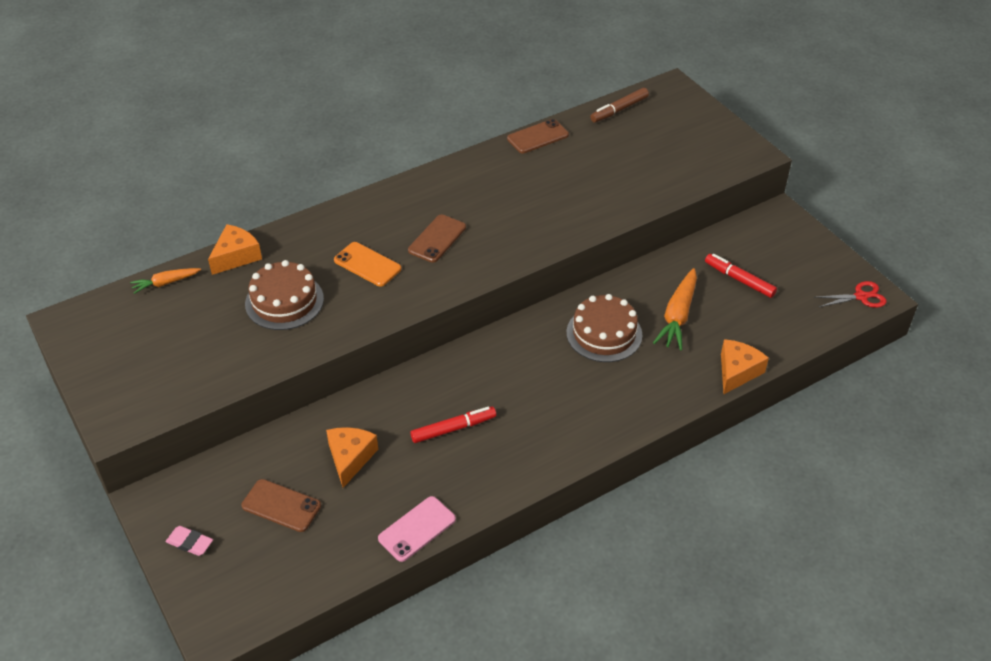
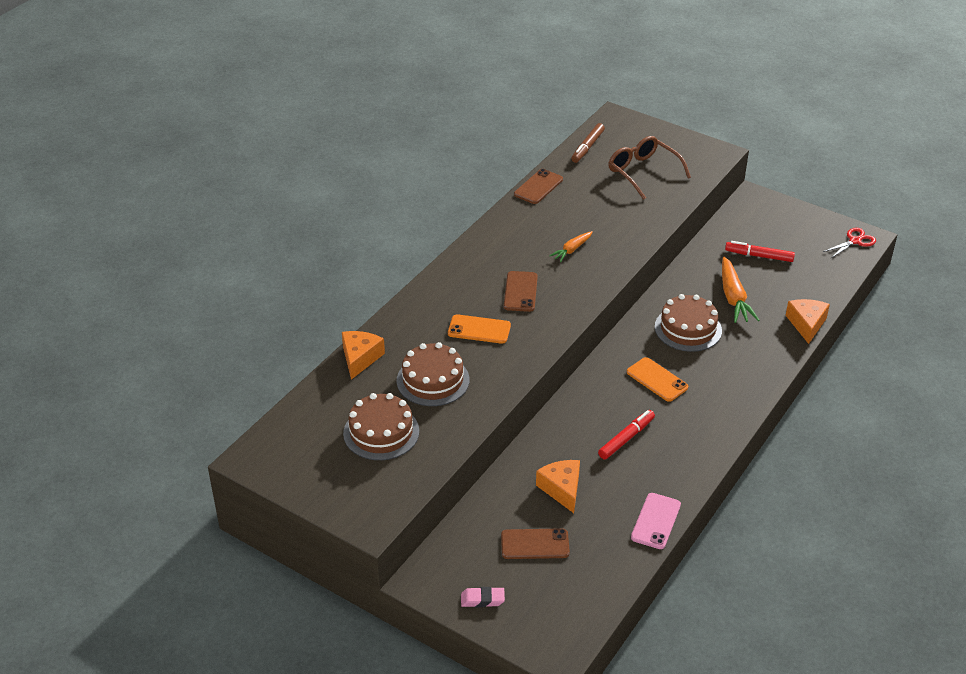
camera: 25 degrees left, 5 degrees down
orange carrot [130,268,201,294] -> orange carrot moved to [549,231,593,262]
none -> brown cake [343,393,419,460]
none -> brown glasses [608,136,691,200]
none -> orange phone [627,357,688,402]

